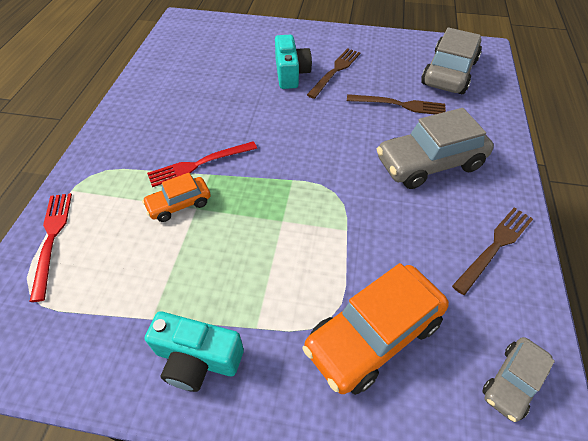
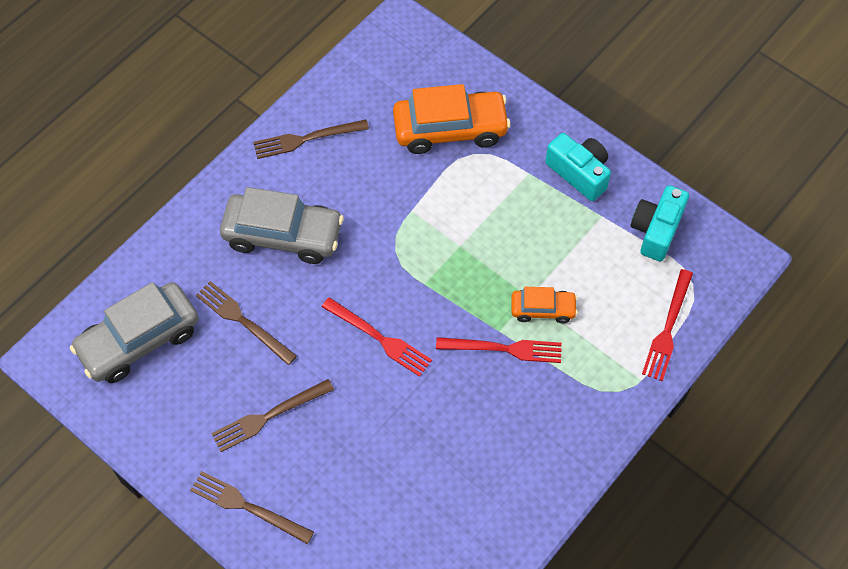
camera: 150 degrees left, 10 degrees up
turquoise camera [275,35,312,89] -> turquoise camera moved to [631,185,689,261]
grey car [482,337,555,422] -> none
none -> brown fork [190,471,314,544]
none -> red fork [322,297,432,377]

